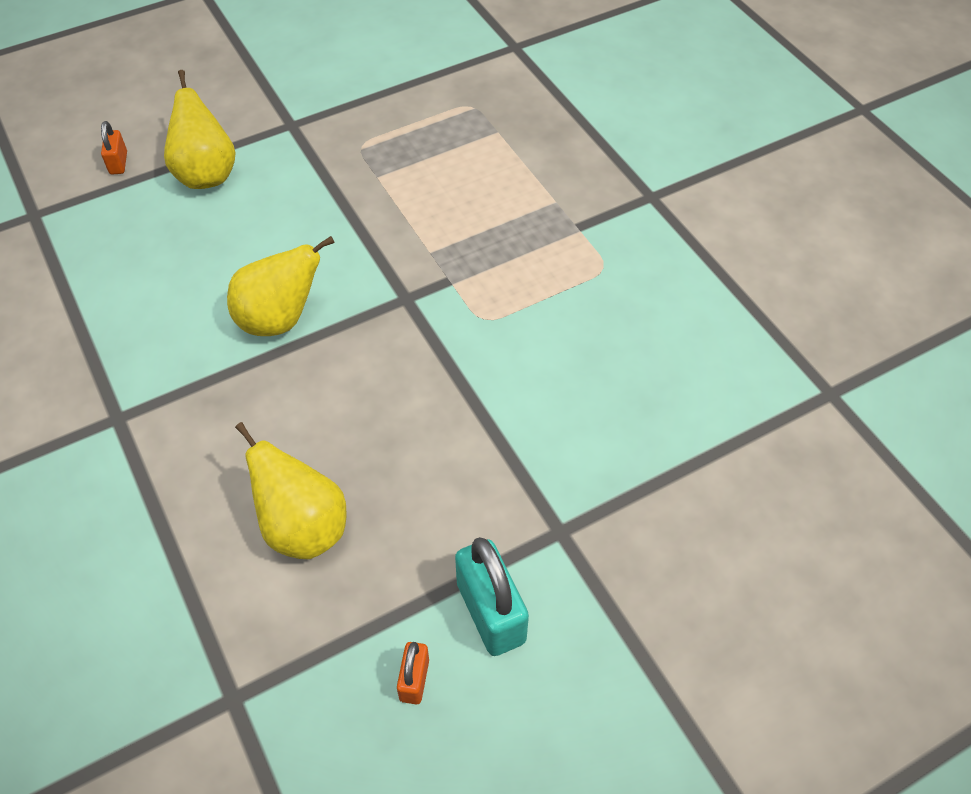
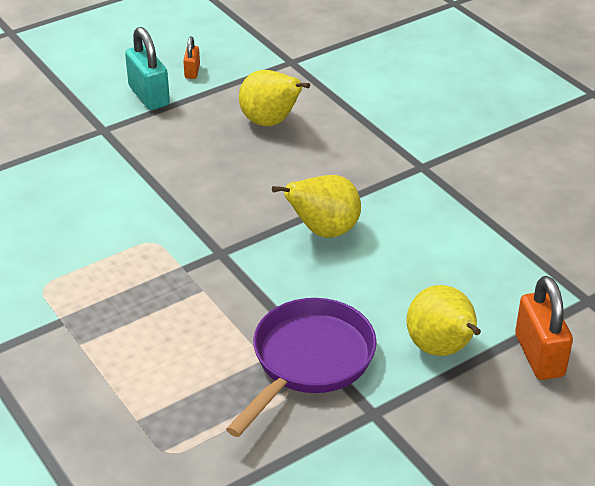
camera: 175 degrees right, 15 degrees down
orange padlock [101,121,127,175] -> orange padlock [515,276,573,380], size x1.90
none -> purple pan [226,298,377,437]

